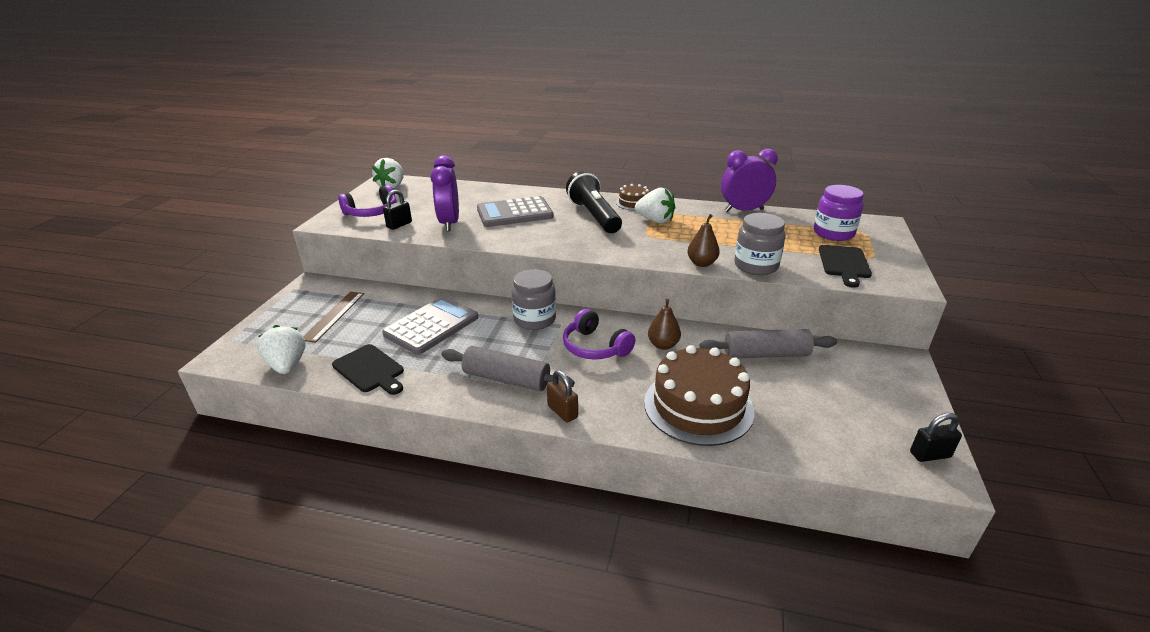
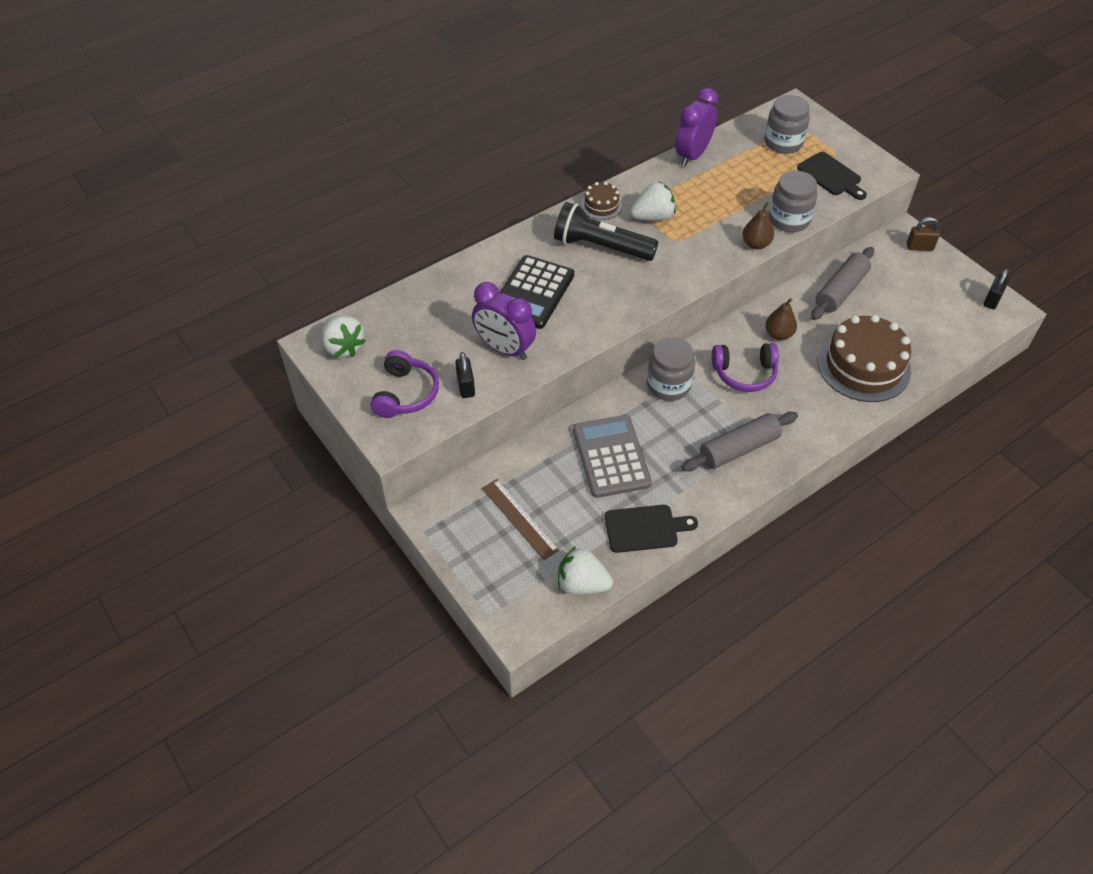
camera: 50 degrees left, 20 degrees up
grey calculator [477,196,553,227] -> black calculator [500,255,574,329]
brown padlock [547,370,578,423] -> brown padlock moved to [907,217,940,251]
purple jar [814,185,864,241] -> grey jar [765,95,810,154]

